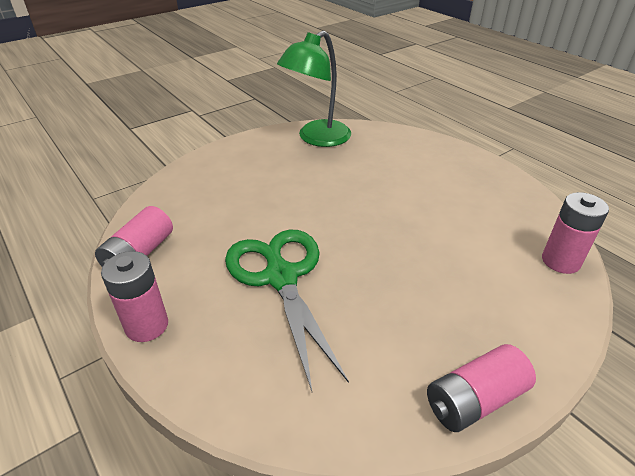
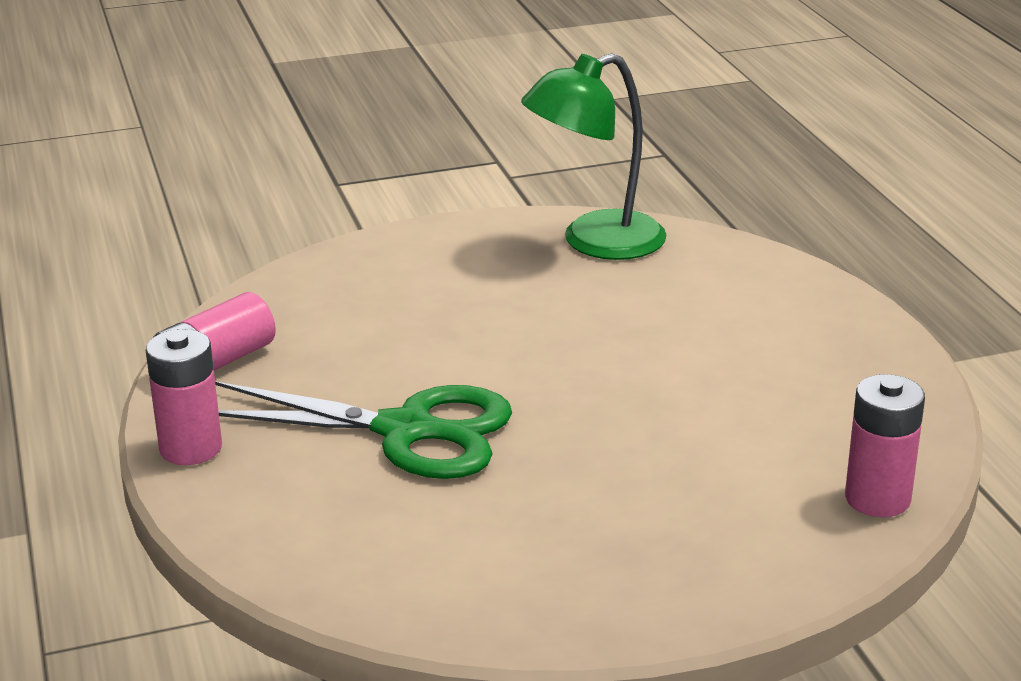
camera: 20 degrees right, 10 degrees down
green scissors [225,230,349,391] -> green scissors turned 105 degrees clockwise [215,381,512,479]
pink battery [427,344,536,432] -> none

